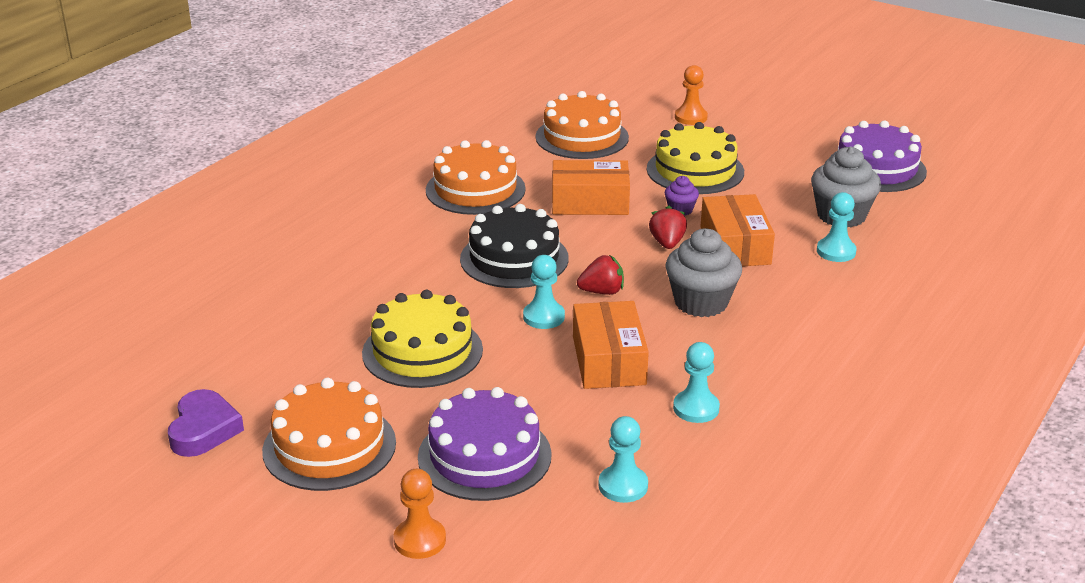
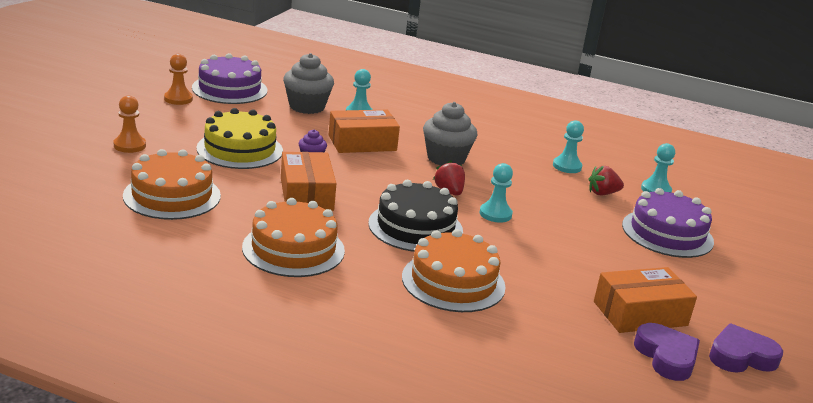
camera: 105 degrees left, 5 degrees down
orange cake [262,378,396,491] -> orange cake moved to [402,229,506,312]
yellow cake [362,290,483,388] -> none
orange pawn [394,469,446,559] -> orange pawn moved to [164,54,193,105]
orange box [573,301,649,389] -> orange box moved to [594,267,697,333]
red strawberry [649,206,687,249] -> red strawberry moved to [589,166,624,195]
none -> purple heart [634,323,700,381]

